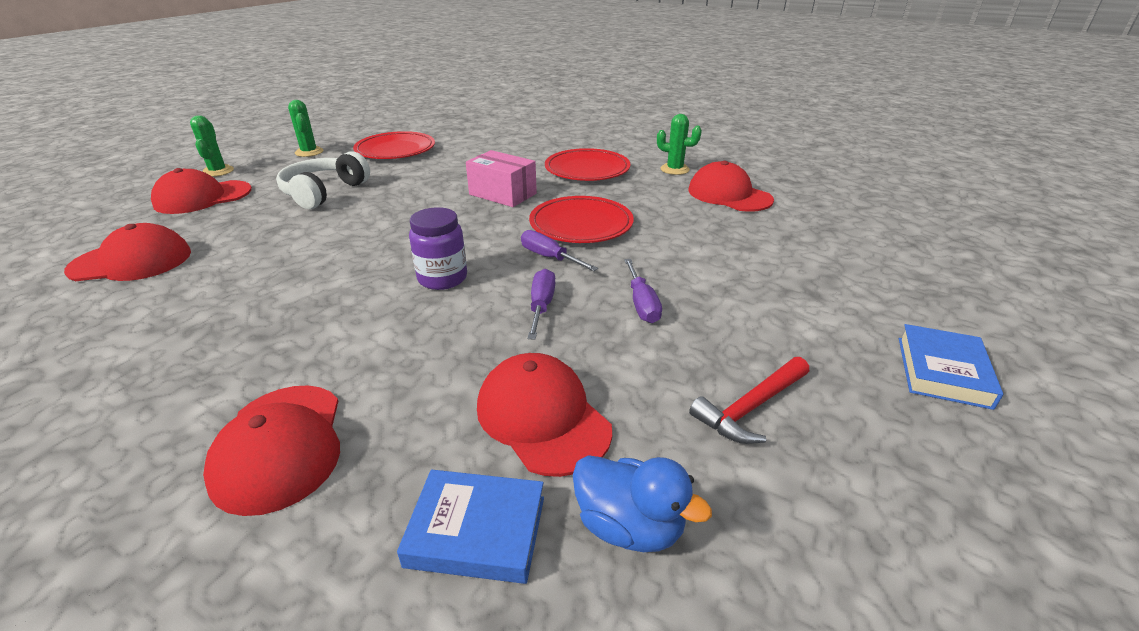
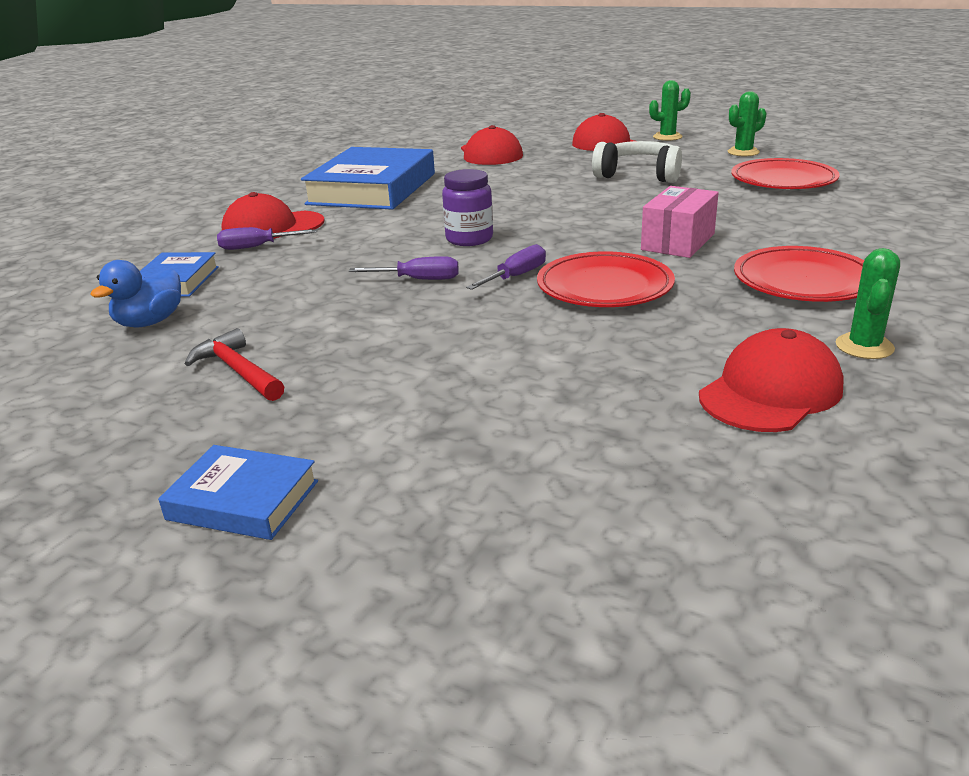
camera: 90 degrees right, 5 degrees down
red cap [477,353,612,477] -> none
purple screwdriver [624,259,662,323] -> purple screwdriver moved to [217,227,317,250]
none -> blue book [301,147,435,210]

